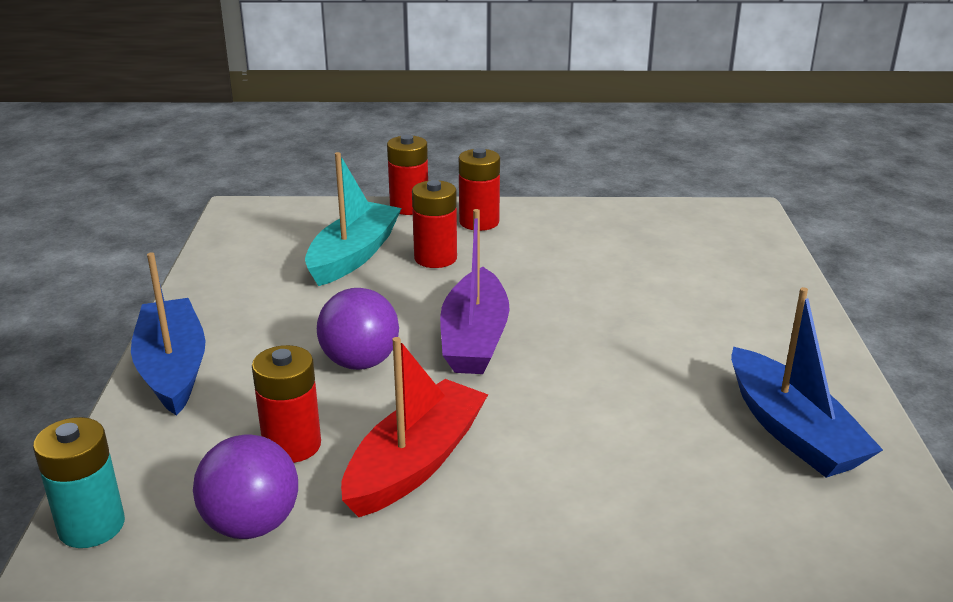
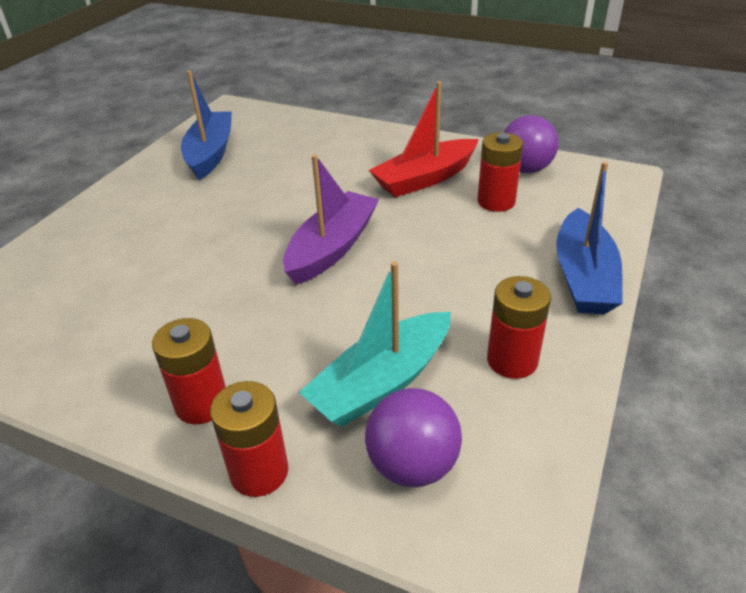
camera: 155 degrees left, 10 degrees up
turquoise battery [33,417,125,548] -> none
purple ball [317,288,399,370] -> purple ball moved to [365,388,462,487]
red battery [412,180,457,268] -> red battery moved to [487,276,551,379]

